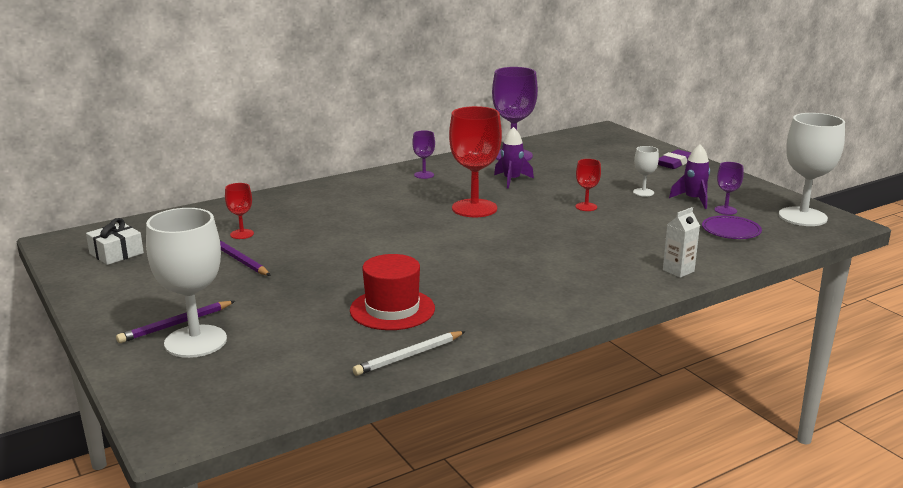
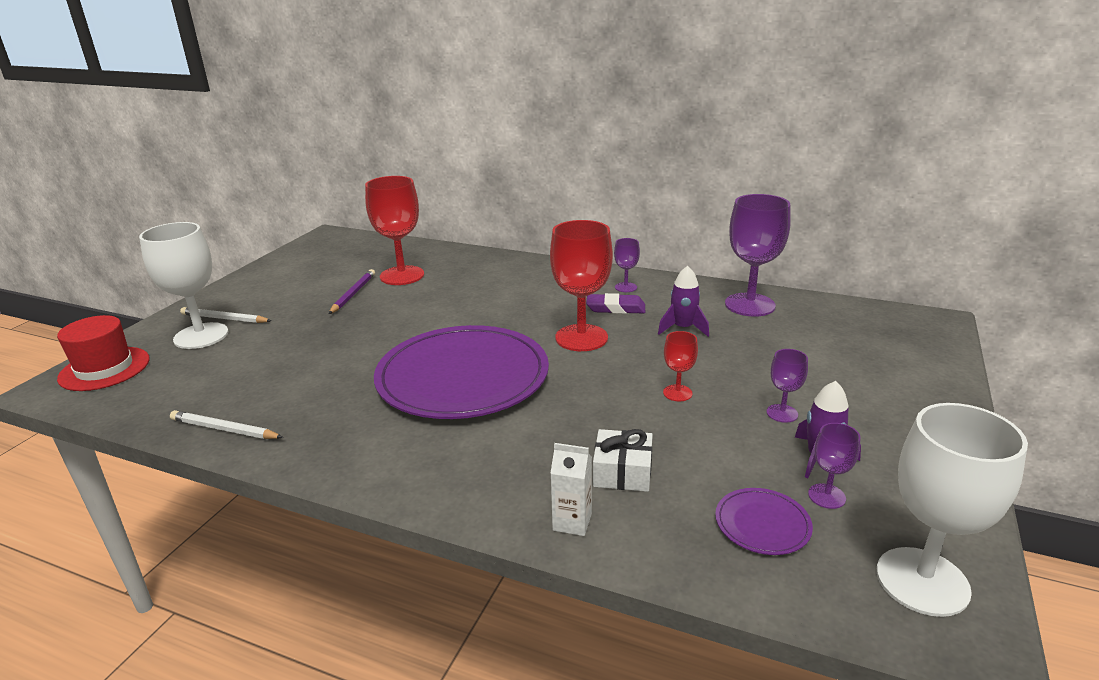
camera: 55 degrees right, 5 degrees up
white gift [86,218,144,265] -> white gift moved to [593,429,653,492]
purple pencil [116,301,235,343] -> white pencil [180,307,272,323]
red goblet [225,183,254,239] -> red goblet [365,176,424,285], size x2.08
red hat [350,254,435,330] -> red hat moved to [57,315,150,391]
white goblet [633,146,659,197] -> purple goblet [767,349,808,423]
purple eraser [658,150,691,169] -> purple eraser moved to [586,293,645,314]
none -> purple plate [374,325,549,419]

